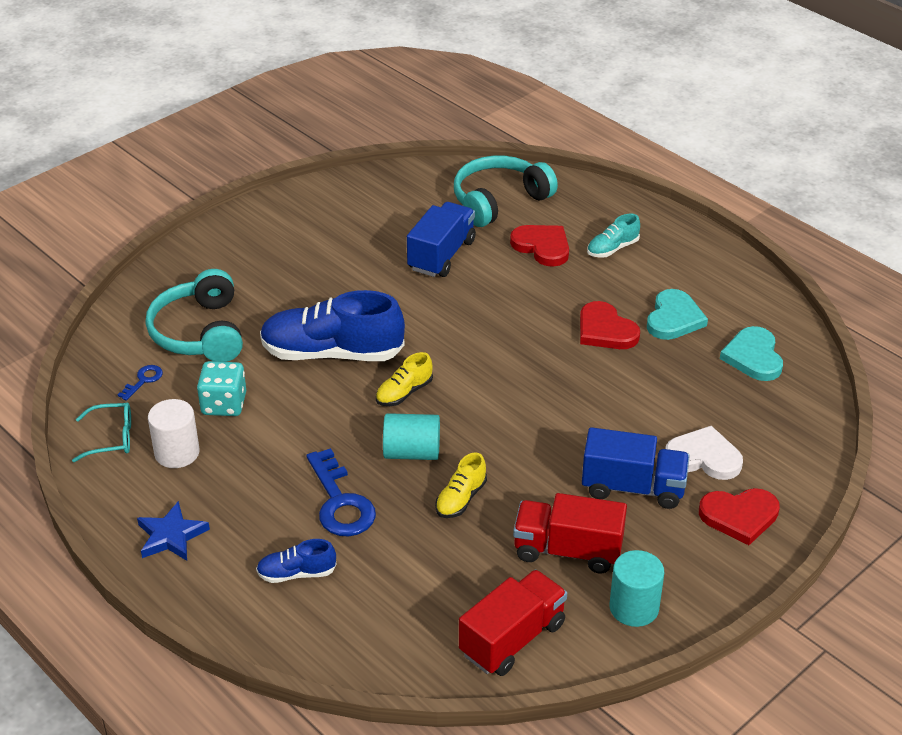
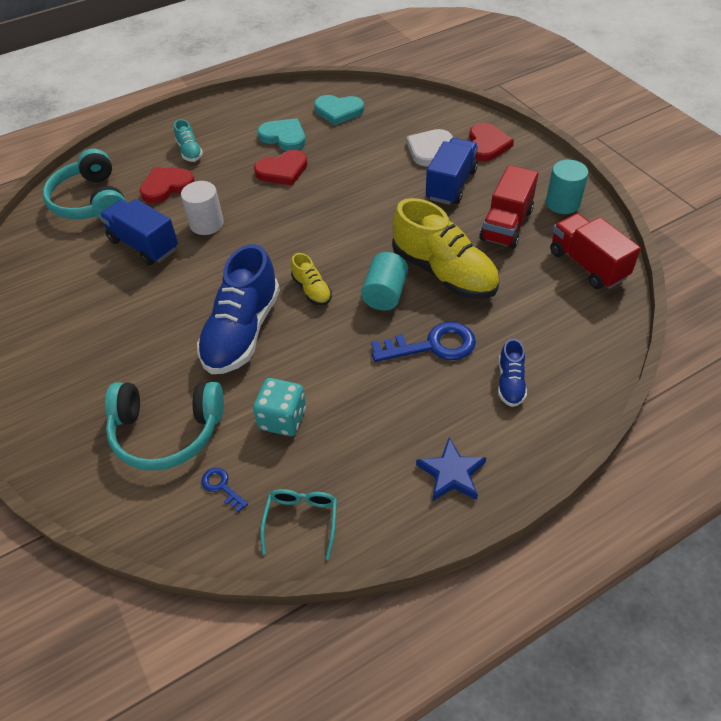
camera: 75 degrees left, 10 degrees up
white cylinder [148,399,200,468] -> white cylinder moved to [181,181,224,235]
yellow shoe [435,452,487,518] -> yellow shoe [392,198,499,299], size x2.11

